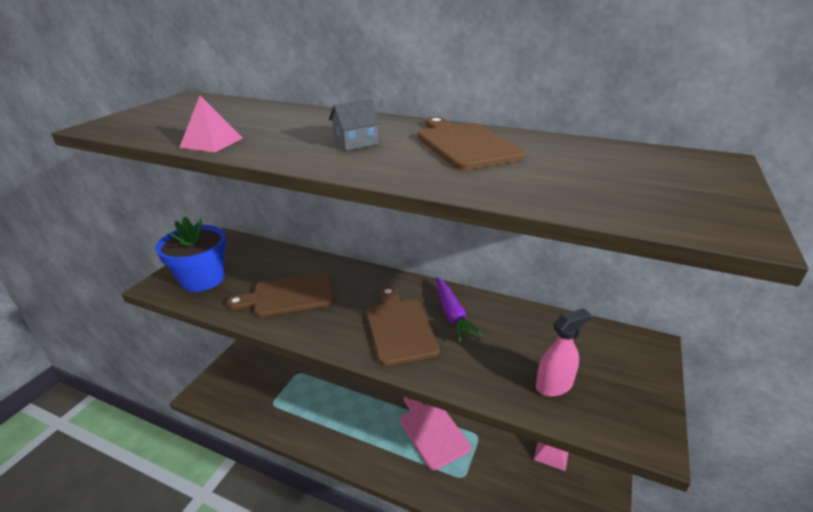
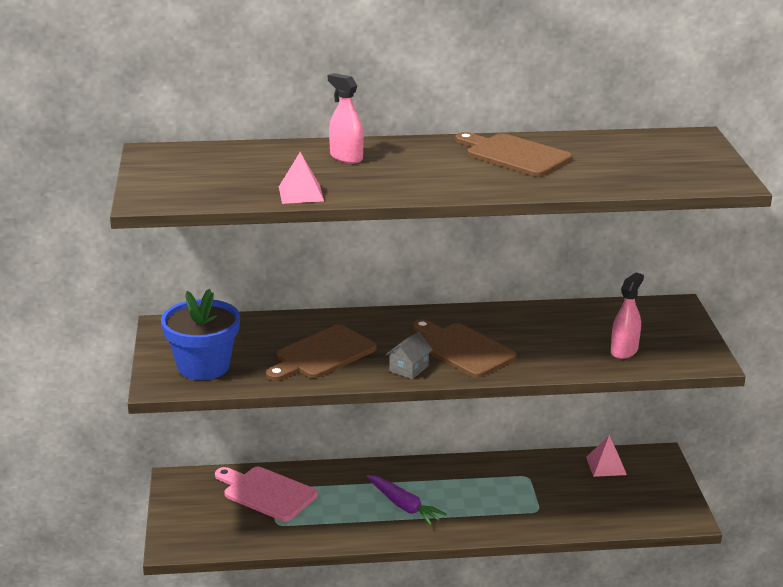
camera: 30 degrees left, 5 degrees down
grey house [329,99,381,151] -> grey house moved to [386,331,433,379]
pink cutting board [400,397,471,470] -> pink cutting board moved to [215,467,318,521]
purple carrot [436,277,483,342] -> purple carrot moved to [367,475,447,525]
none -> pink spray bottle [328,73,364,164]

